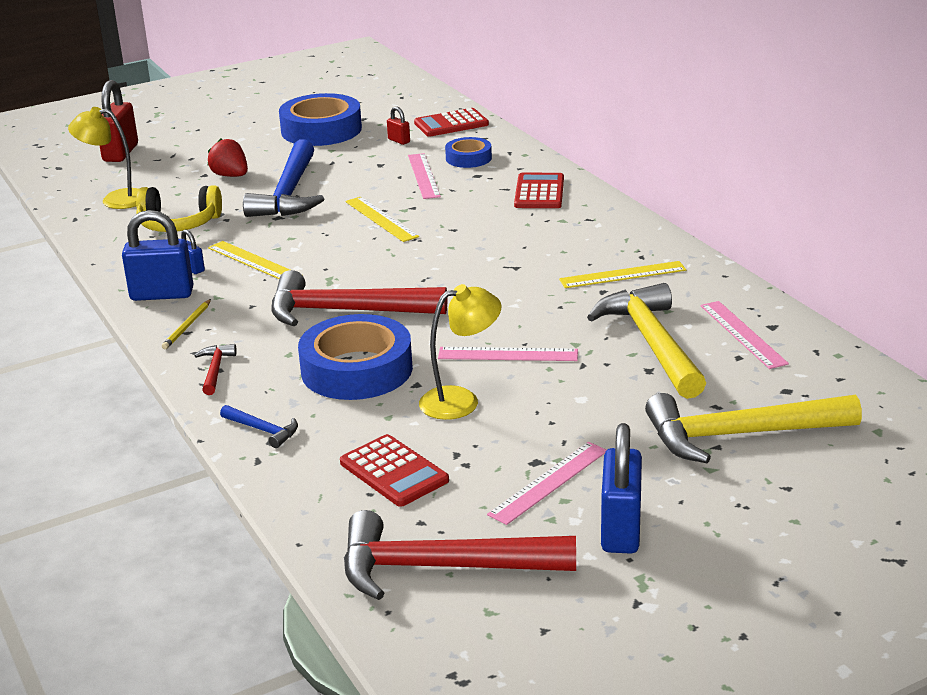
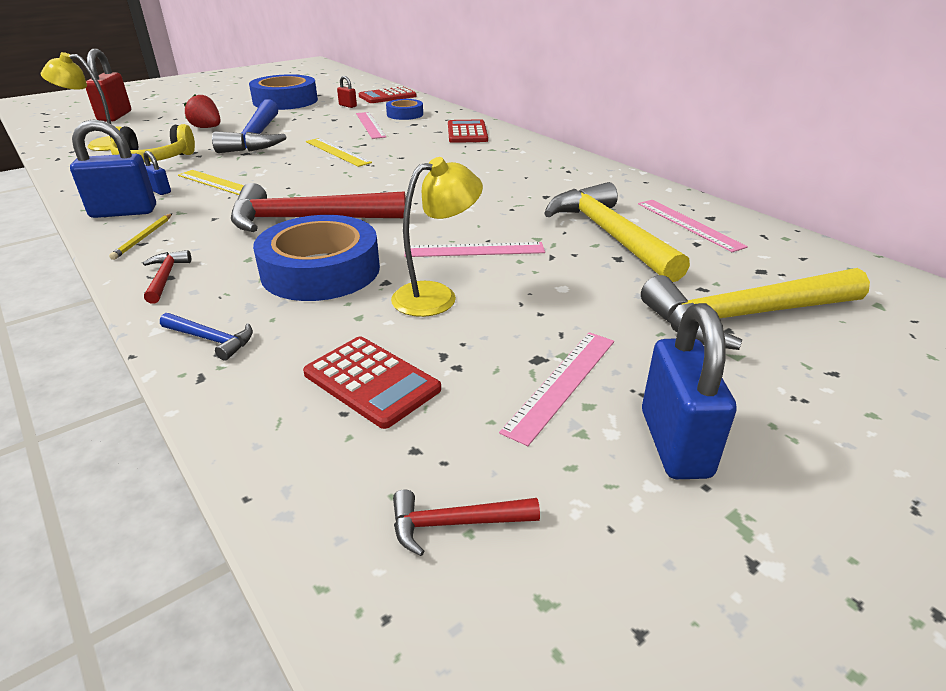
camera: 10 degrees left, 5 degrees up
red hammer [344,510,576,600] -> red hammer [393,489,540,556], size x0.43
yellow ruler [559,261,686,288] -> none

